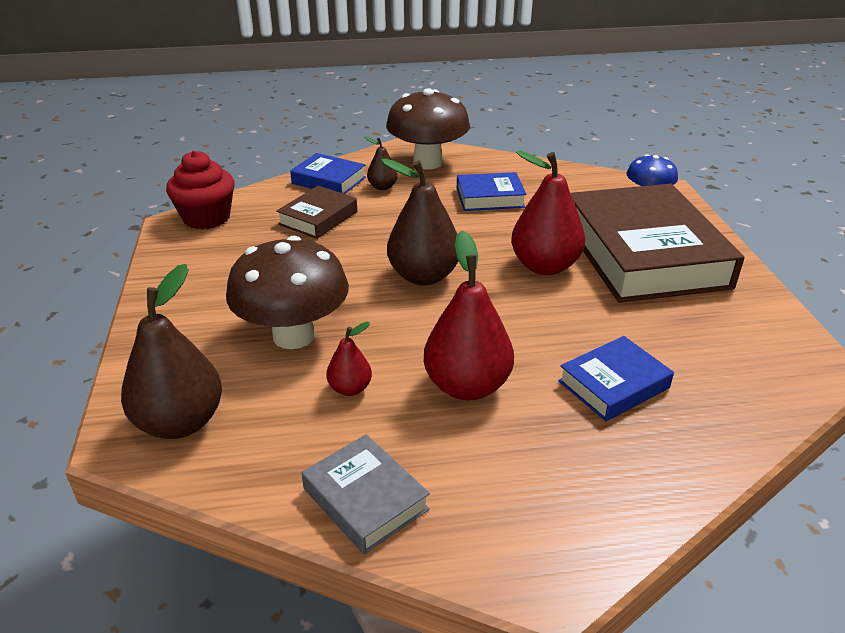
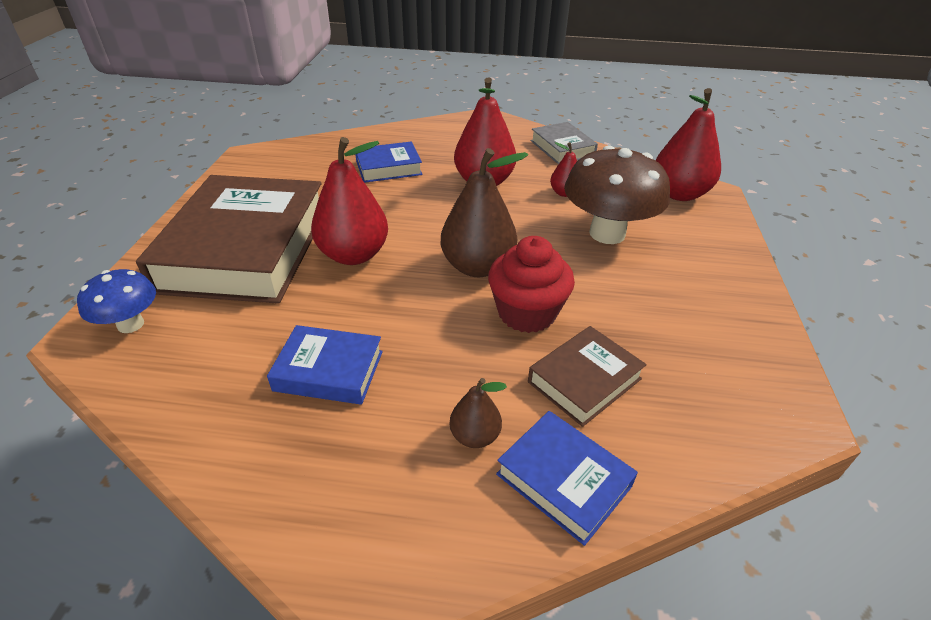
camera: 165 degrees left, 5 degrees up
brown pear [121,264,222,439] -> red pear [656,88,721,201]
red cupcake [166,151,235,230] -> red cupcake moved to [488,236,575,333]
brown mushroom [386,88,470,169] -> none

